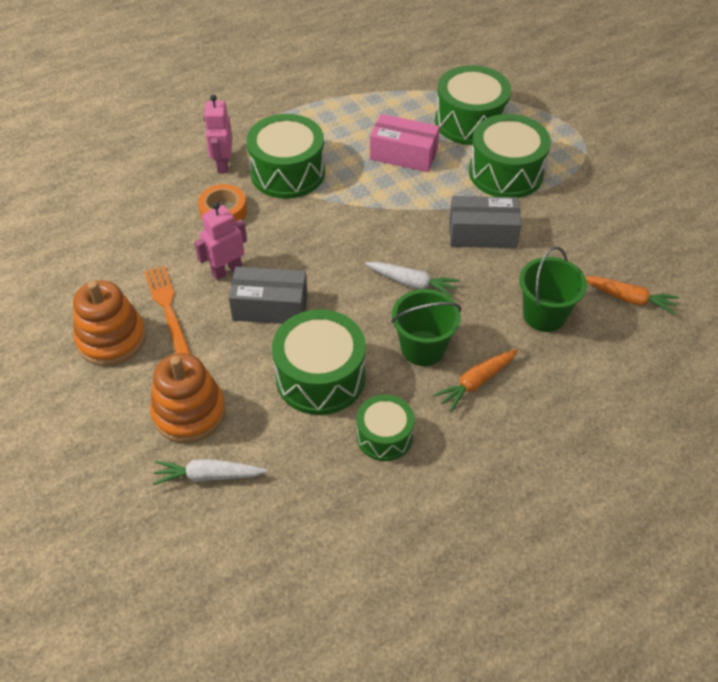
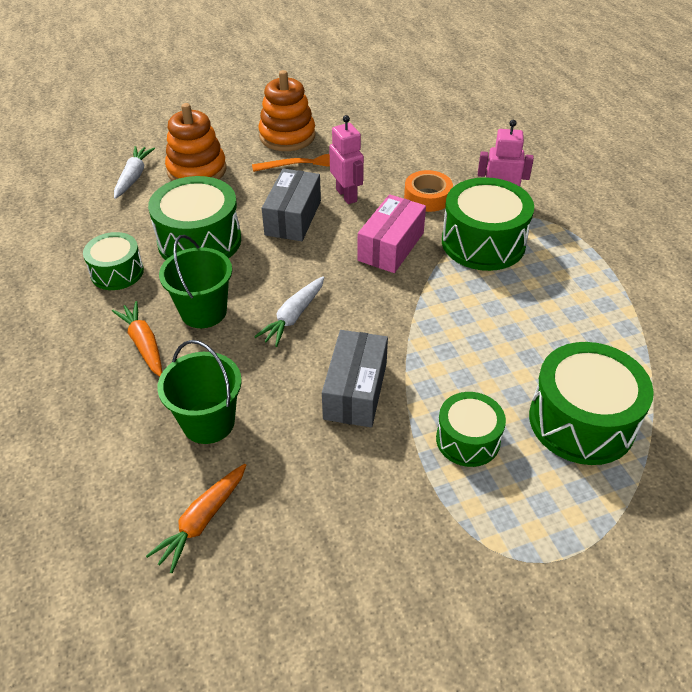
camera: 100 degrees right, 5 degrees down
pink box [370,114,440,172] -> pink box moved to [357,194,426,273]
green drum [469,114,551,198] -> green drum [436,392,506,467], size x0.60

